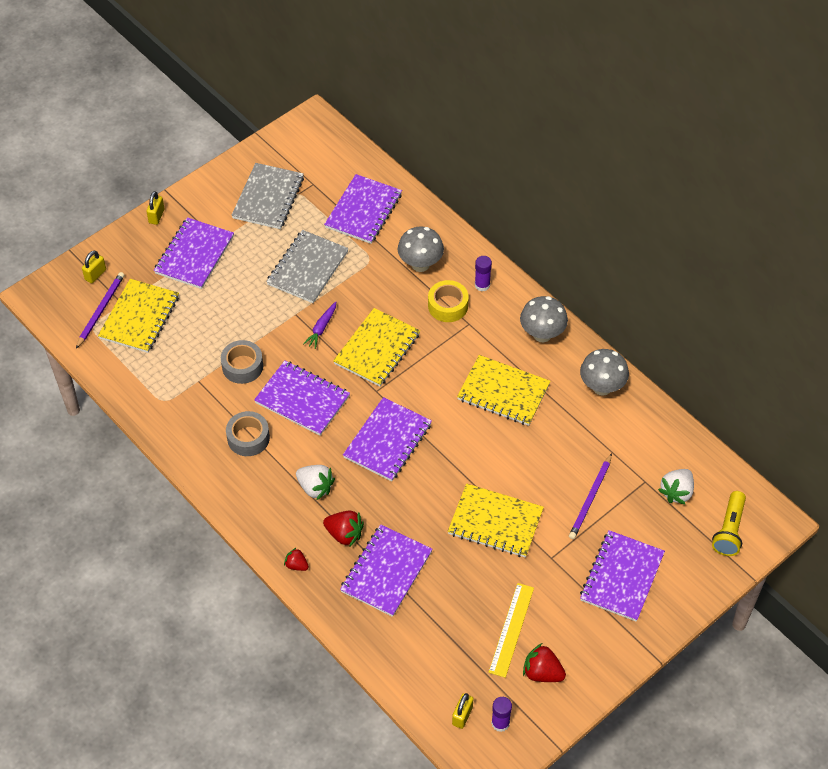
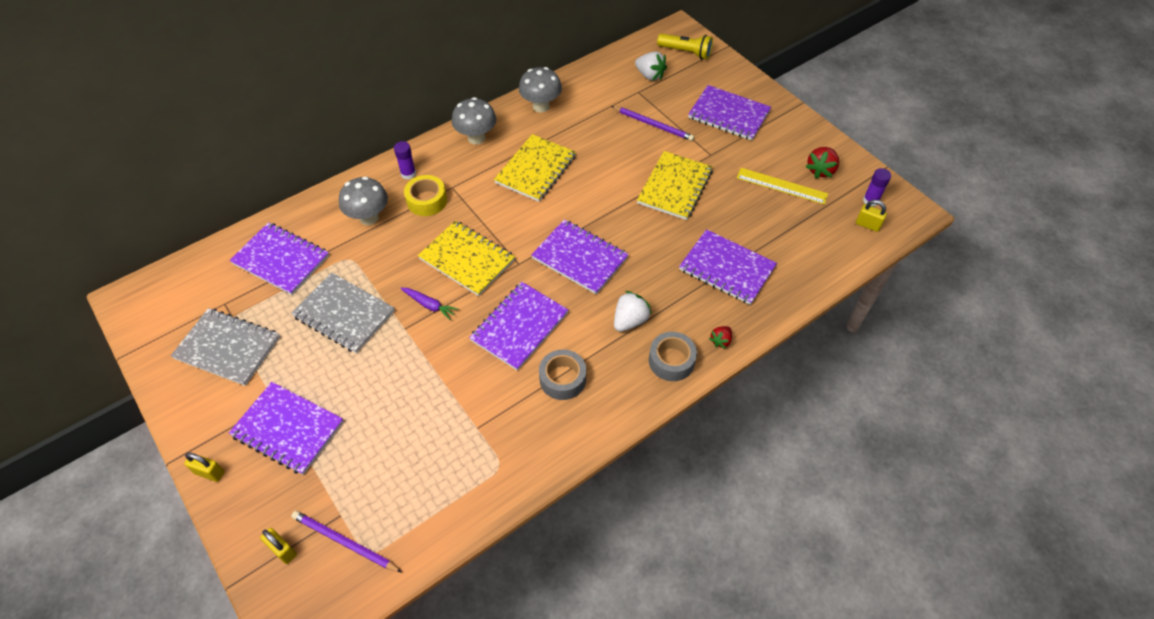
camera: 85 degrees left, 0 degrees up
yellow notebook [98,279,179,353] -> none
grey tape [221,340,263,384] -> grey tape moved to [649,332,697,381]
red strawberry [323,511,364,546] -> none

